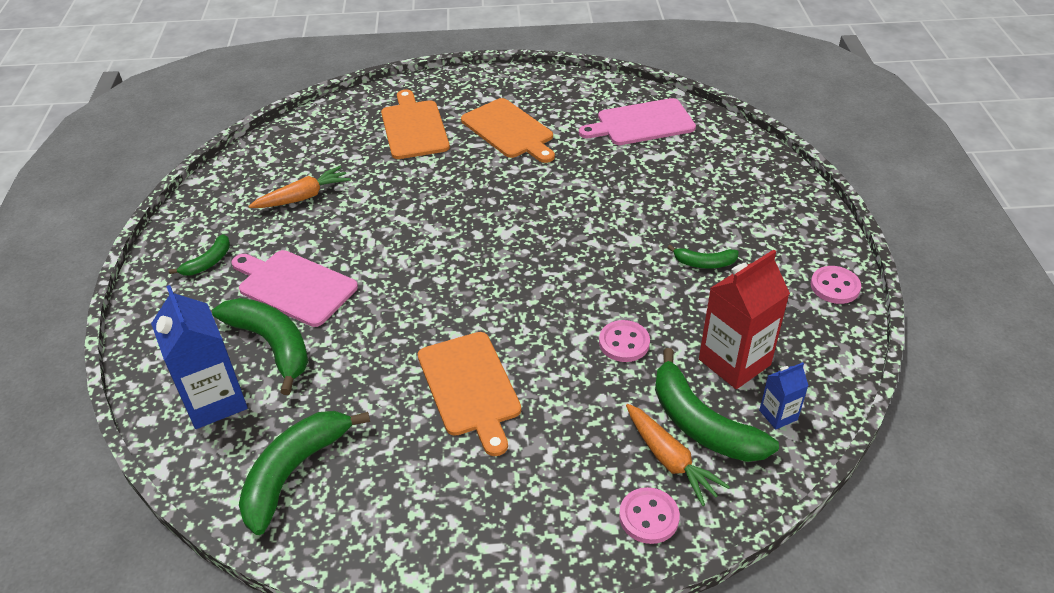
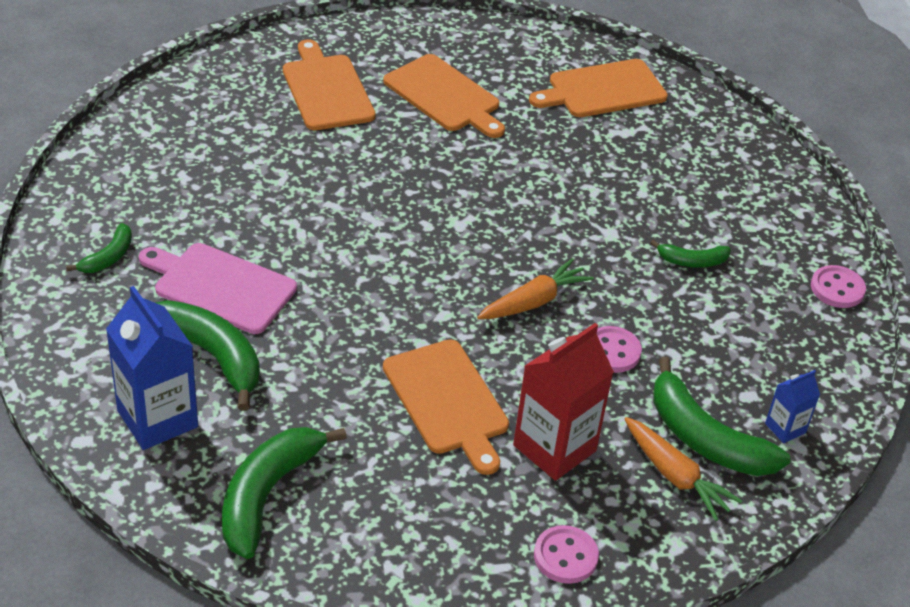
camera: 10 degrees left, 0 degrees up
orange carrot [248,166,351,208] -> orange carrot moved to [477,258,594,319]
pink cutting board [579,98,696,145] -> orange cutting board [529,59,668,117]
pink button [619,487,680,544] -> pink button moved to [534,525,599,584]
red carton [699,249,790,389] -> red carton moved to [513,323,614,481]

